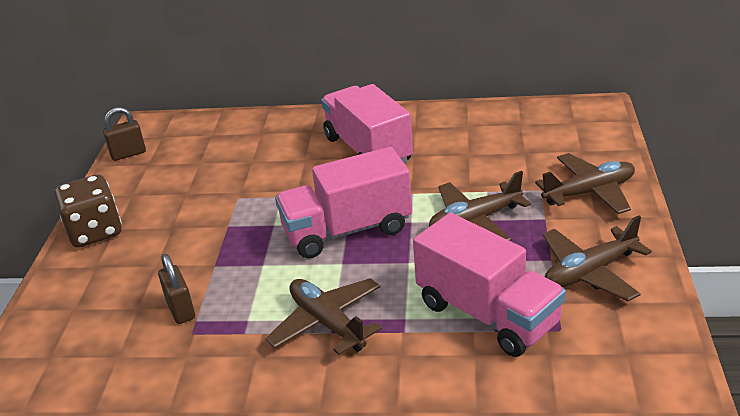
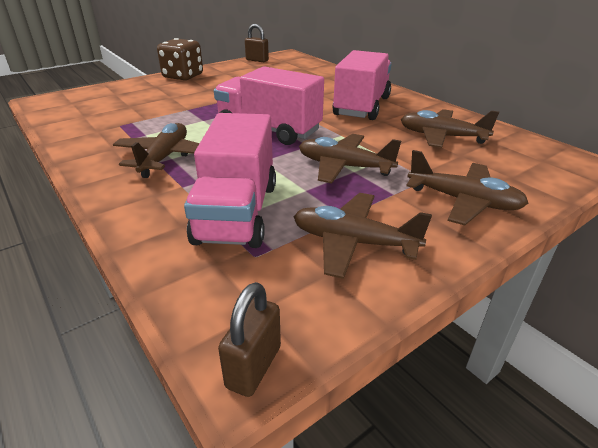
camera: 45 degrees right, 0 degrees up
brown padlock [158,254,195,324] -> brown padlock moved to [218,282,281,397]
none -> brown plane [401,109,499,148]

